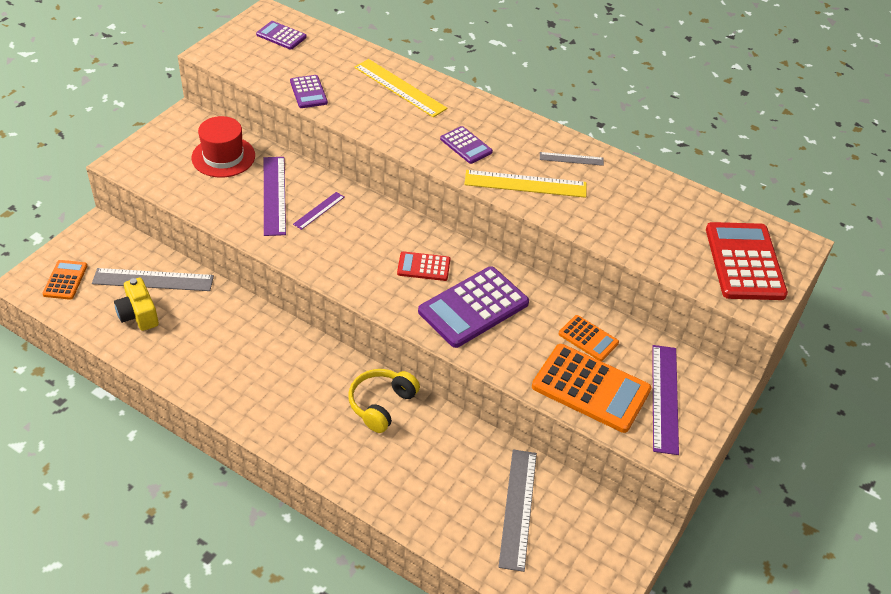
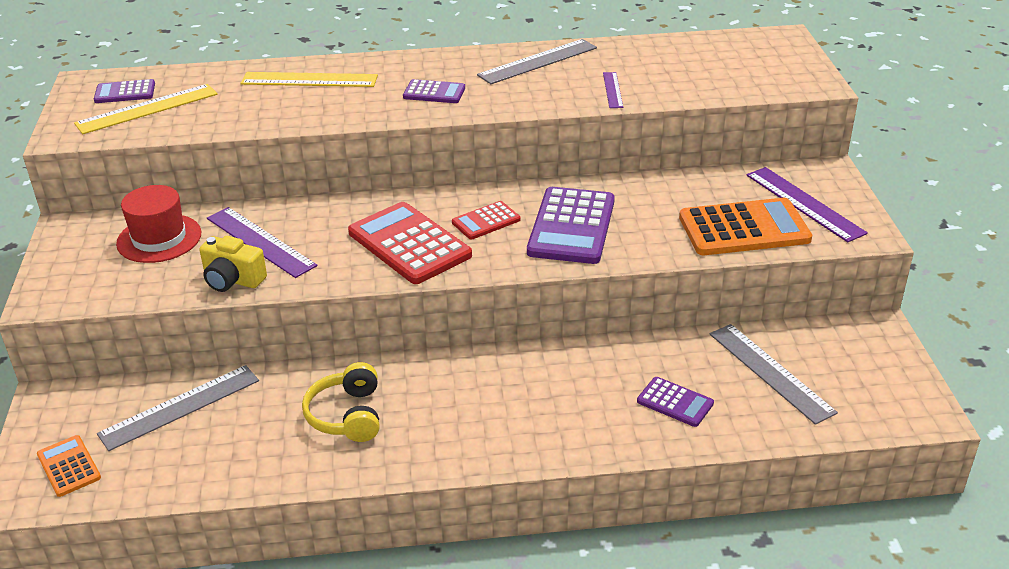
camera: 35 degrees left, 10 degrees down
yellow camera [114,278,159,331] -> yellow camera moved to [199,236,267,292]
purple calculator [290,75,328,108] -> purple calculator moved to [637,377,714,427]
purple ruler [293,192,345,230] -> purple ruler moved to [603,72,623,108]
yellow headphones [348,369,420,433] -> yellow headphones moved to [302,362,380,442]
yellow ruler [464,170,586,198] -> yellow ruler moved to [74,84,218,134]
grey ruler [540,152,604,166] -> grey ruler [477,39,597,84], size x1.84
orange calculator [559,315,619,361] -> none
red calculator [706,222,788,300] -> red calculator moved to [348,202,472,284]

